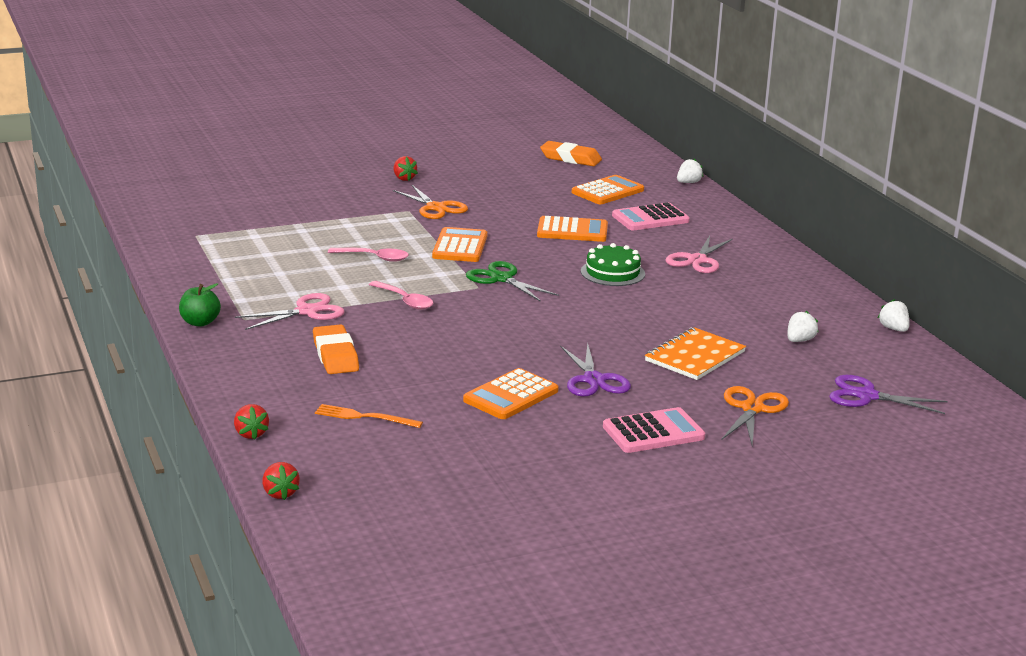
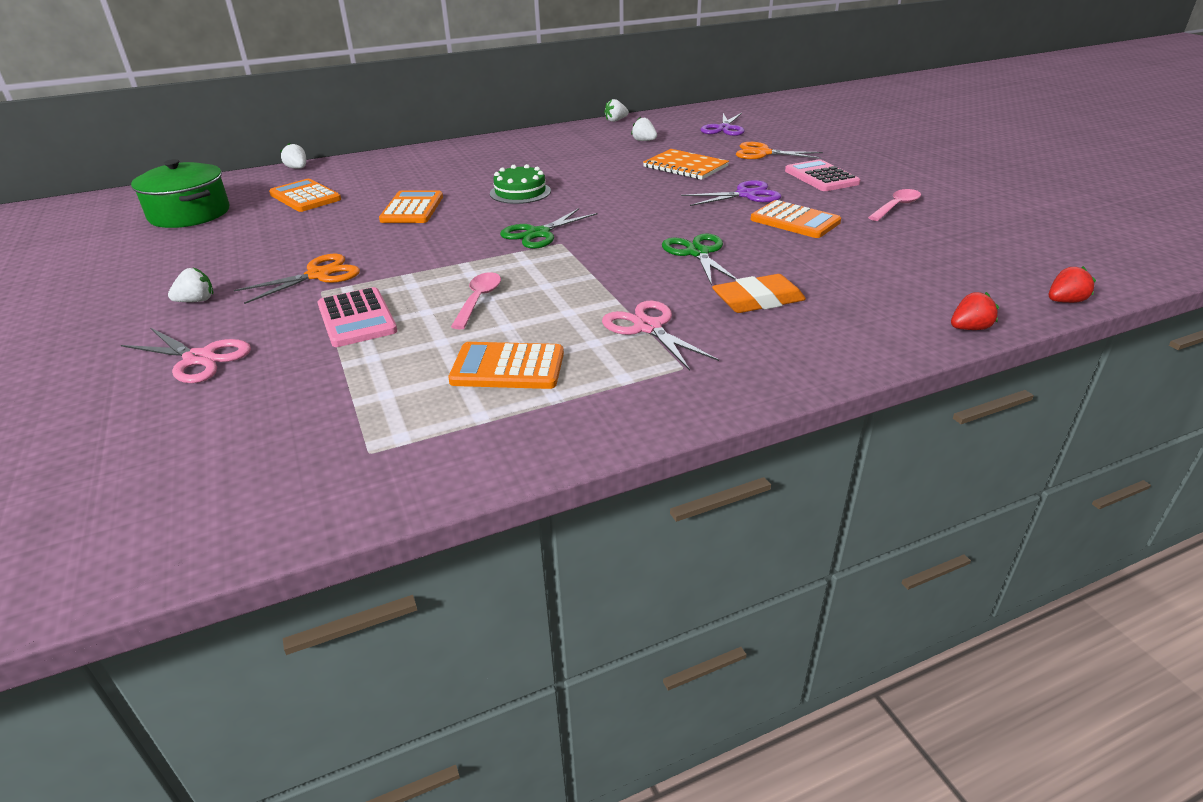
camera: 90 degrees left, 10 degrees up
green apple [179,283,221,327] -> none
orange fork [315,404,423,428] -> none
pink spoon [369,281,433,310] -> pink spoon moved to [868,189,921,221]
red strawberry [393,156,418,181] -> white strawberry [168,267,213,302]
orange calculator [432,227,487,262] -> orange calculator moved to [448,342,564,389]
orange eraser [540,141,602,166] -> green pot [131,159,230,228]
pink calculator [612,203,690,230] -> pink calculator moved to [317,287,397,347]
pink scissors [665,236,733,273] -> pink scissors moved to [121,328,251,383]
none -> green scissors [662,233,737,286]

